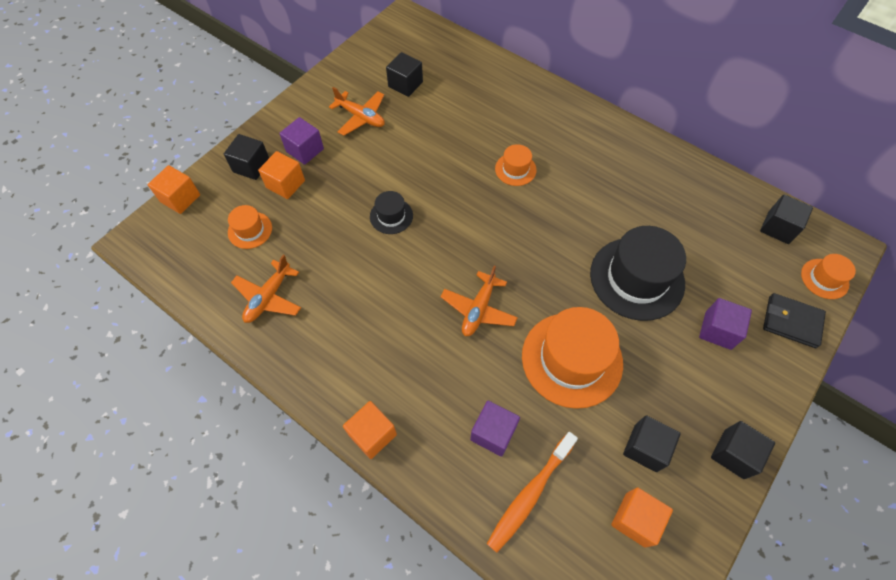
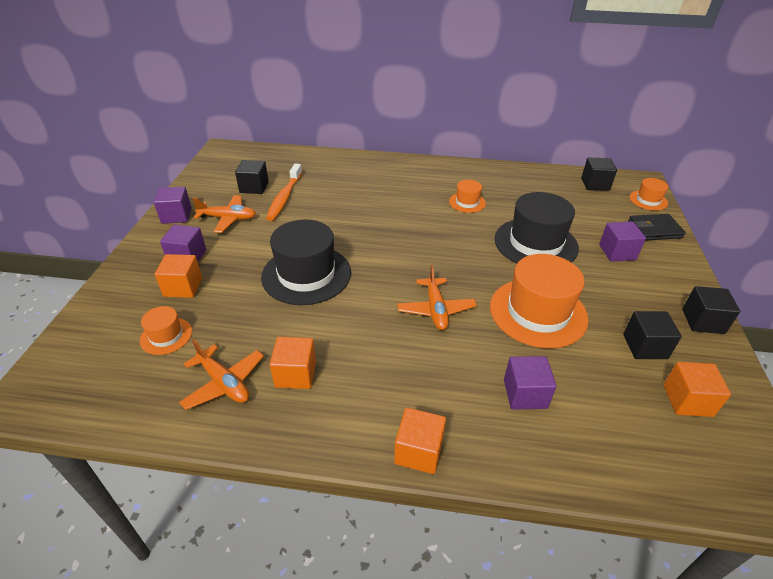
camera: 30 degrees left, 20 degrees down
orange cube [148,165,200,214] -> orange cube moved to [270,337,316,389]
black cube [224,134,269,180] -> none
orange plane [231,255,301,323] -> orange plane turned 45 degrees counterclockwise [179,339,264,410]
black hat [370,191,413,234] -> black hat [261,220,351,305], size x2.04
orange toothbrush [487,432,578,553] -> orange toothbrush moved to [266,164,302,221]
orange hat [495,144,537,186] -> orange hat moved to [449,180,486,213]
none -> purple cube [154,187,192,224]

